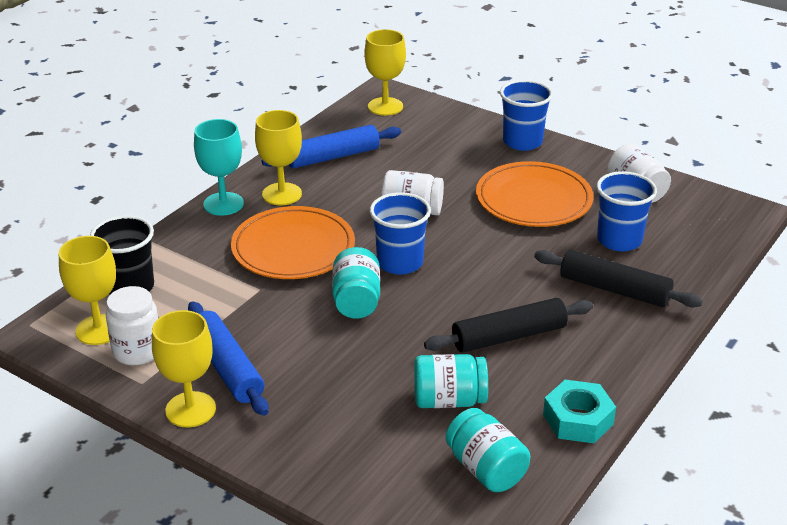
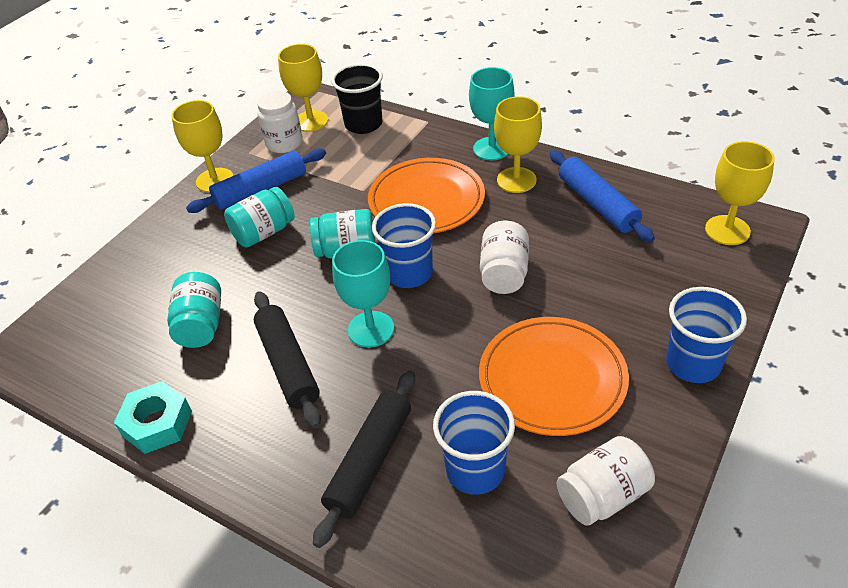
camera: 90 degrees right, 10 degrees up
turquoise jar [446,408,531,492] -> turquoise jar moved to [224,187,295,248]
none -> turquoise goblet [332,240,394,348]

